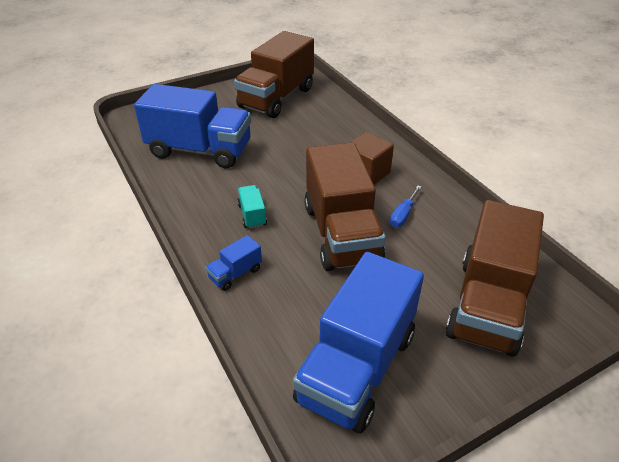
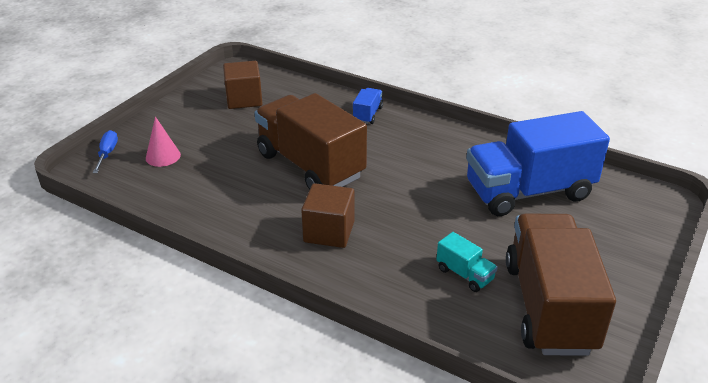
camera: 150 degrees right, 5 degrees down
turquoise truck [237,185,267,229] -> turquoise truck moved to [436,232,498,292]
blue truck [293,252,424,433] -> brown cube [223,61,263,109]
blue screwdriver [390,185,421,227] -> blue screwdriver moved to [93,130,118,173]
brown truck [446,200,544,357] -> pink cone [146,116,181,167]

